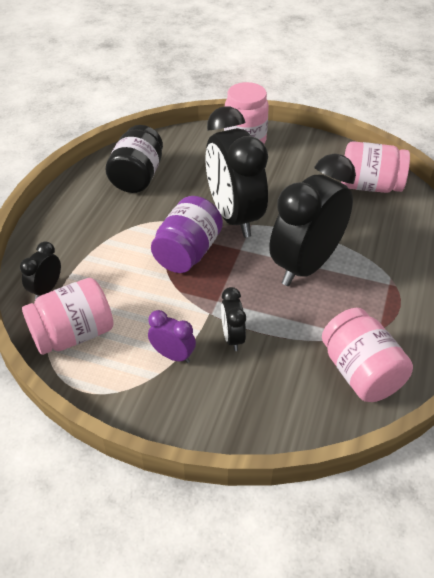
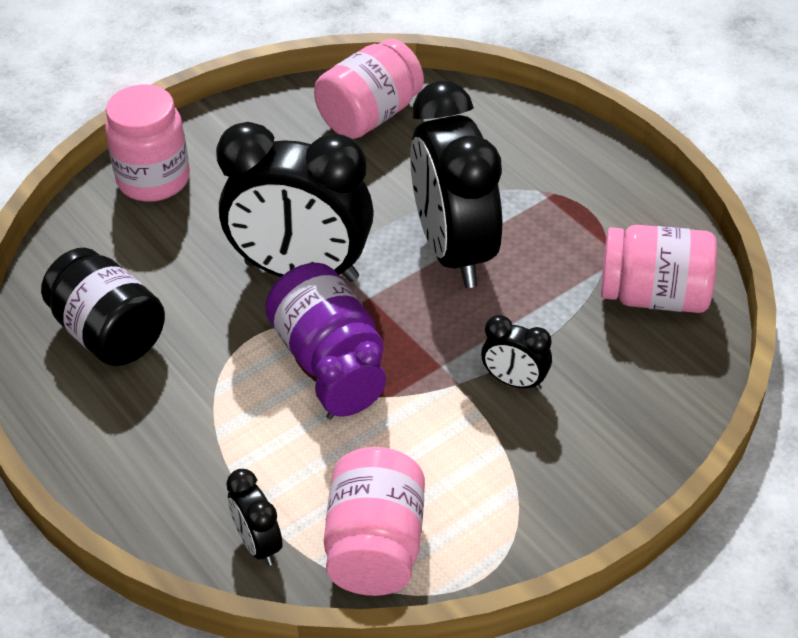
camera: 55 degrees left, 0 degrees up
purple clock [148,310,196,363] -> purple clock moved to [315,341,386,420]

